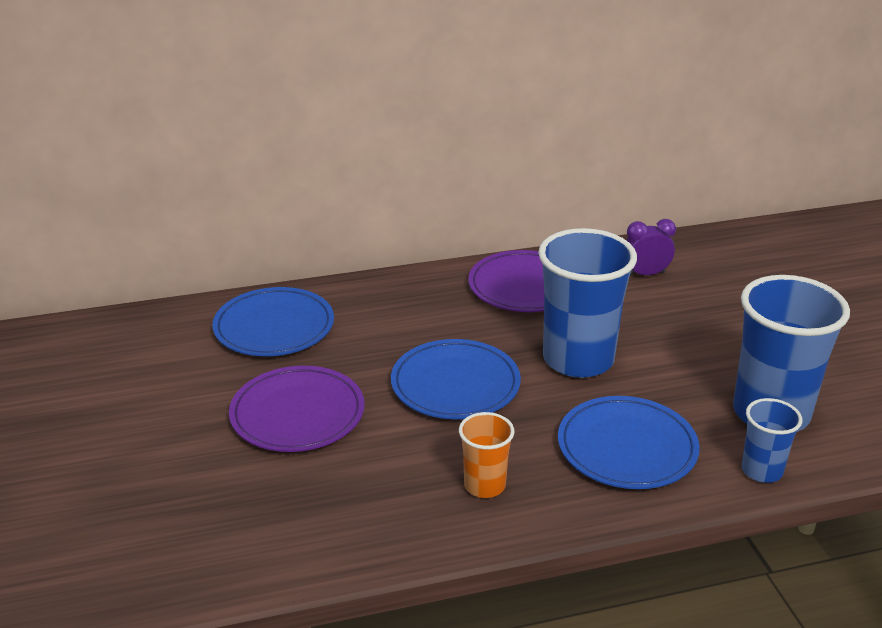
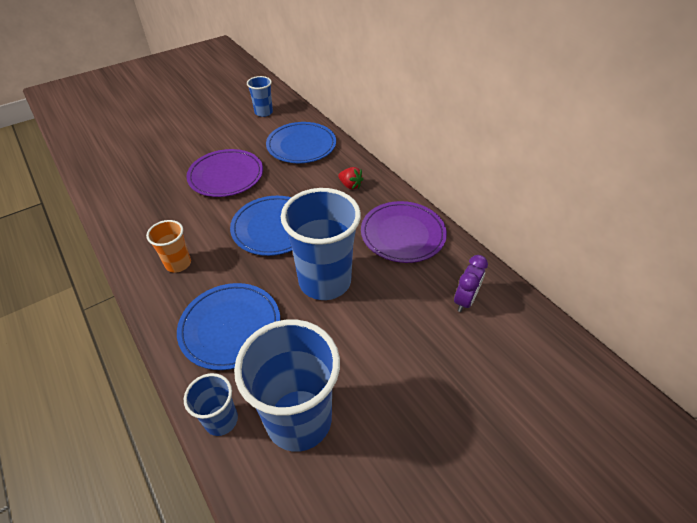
camera: 70 degrees right, 15 degrees up
purple clock [626,219,676,276] -> purple clock turned 60 degrees clockwise [454,255,488,312]
none -> blue cup [247,76,273,117]
none -> red strawberry [338,167,363,190]

